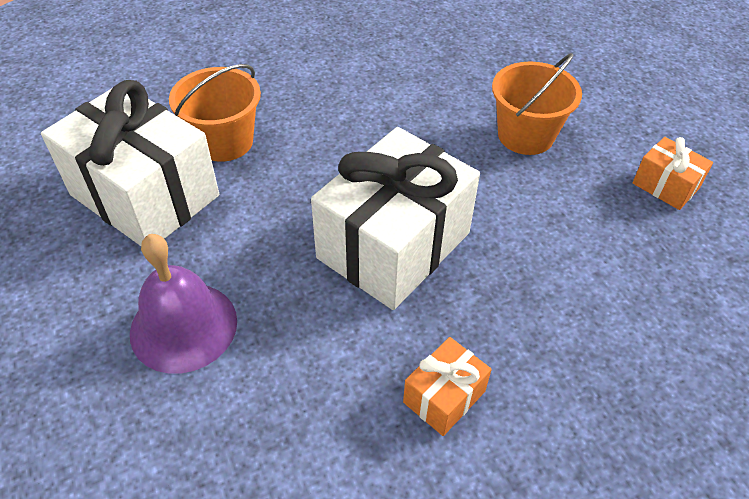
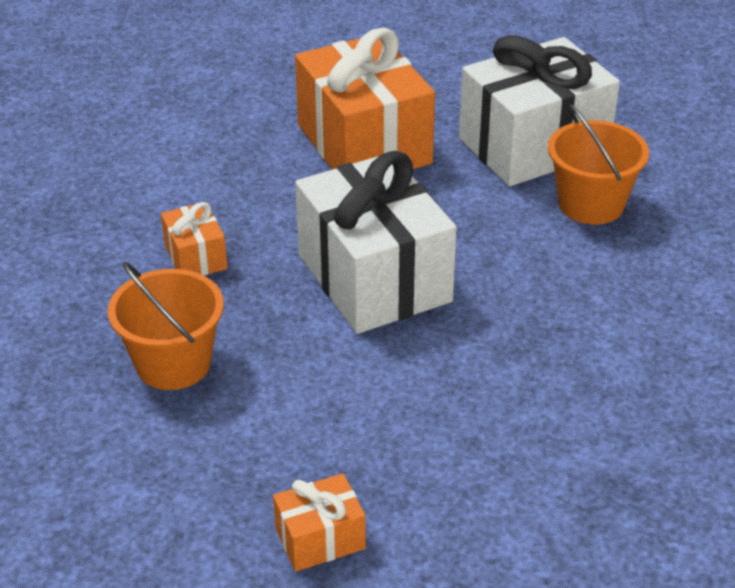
camera: 115 degrees right, 10 degrees down
purple bell [130,234,237,374] -> orange gift [295,28,435,170]
orange bucket [492,53,582,155] -> orange bucket moved to [108,262,224,390]

